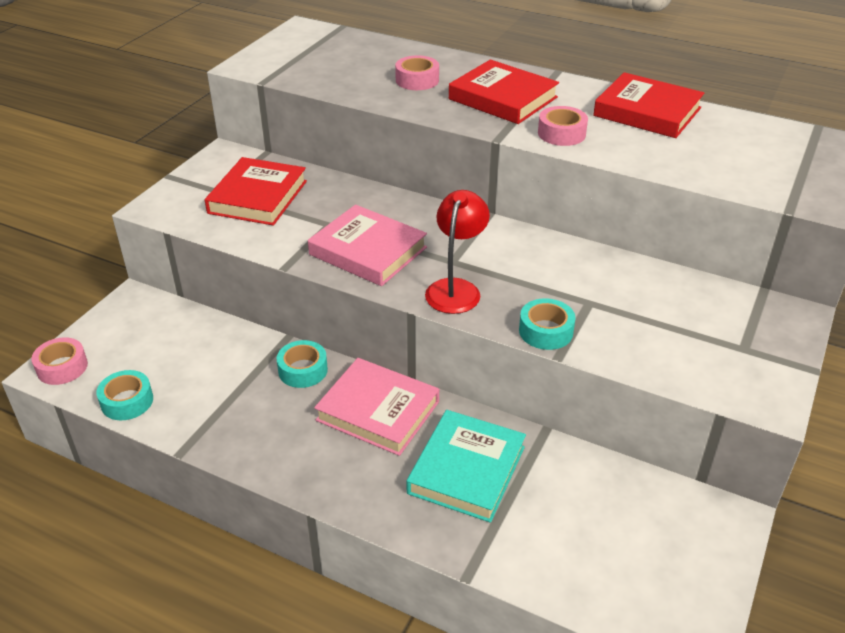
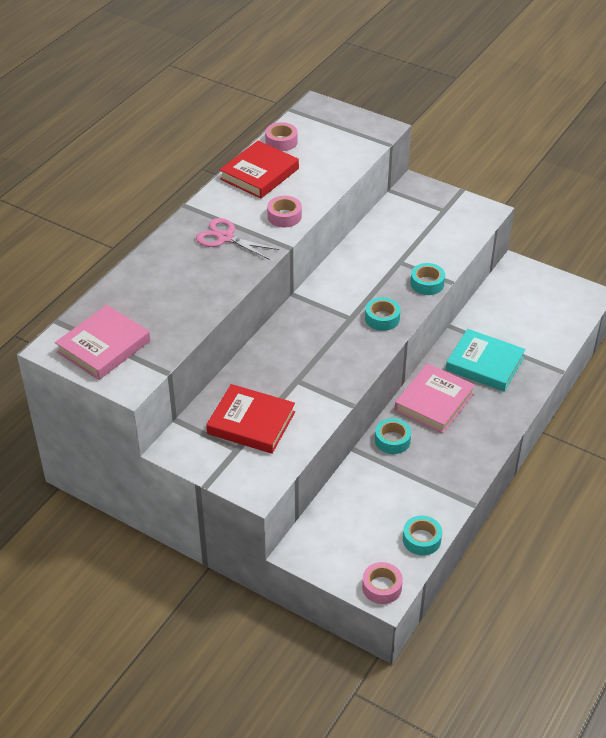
camera: 85 degrees left, 5 degrees up
pink book [308,205,427,286] -> pink book moved to [55,305,150,380]
pink tape [395,55,439,90] -> pink tape moved to [265,122,298,151]
red lamp [425,190,490,314] -> turquoise tape [365,297,400,331]
red book [449,60,559,124] -> pink scissors [196,218,279,260]

